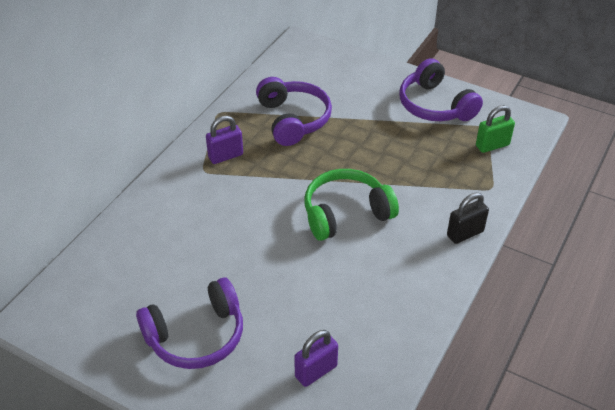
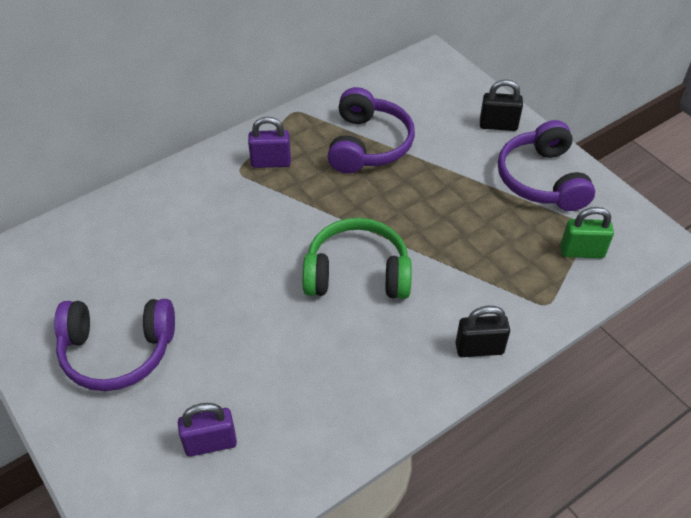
camera: 25 degrees right, 5 degrees up
none -> black padlock [480,79,523,131]

